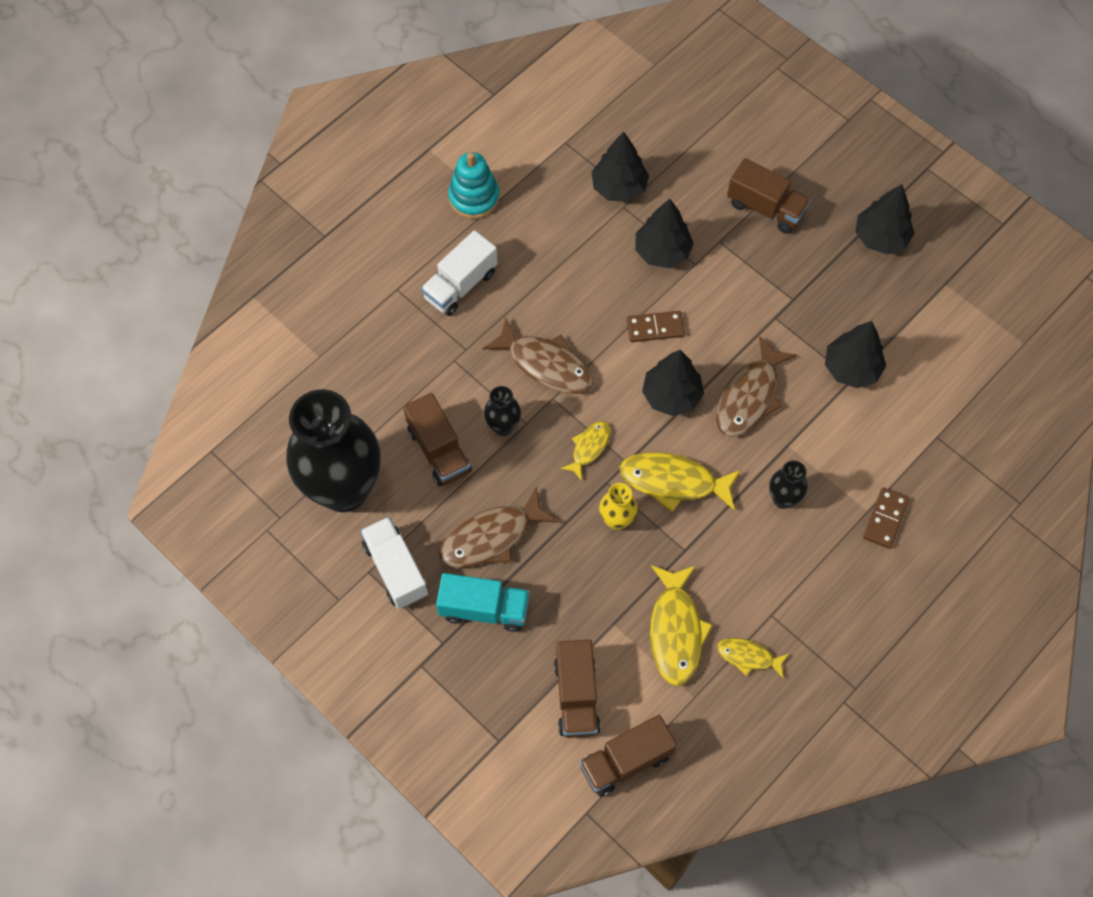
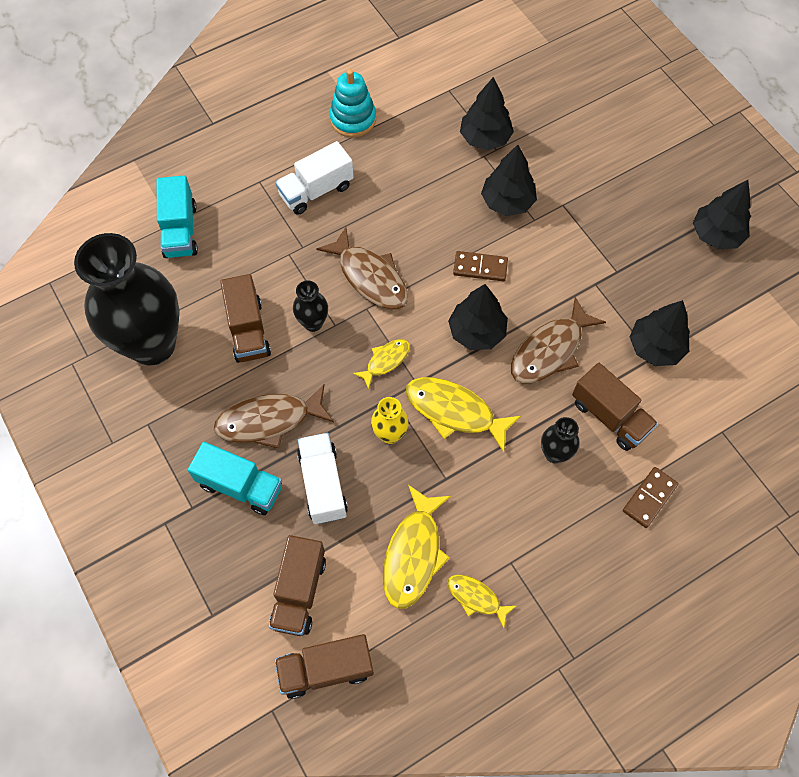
camera: 15 degrees right, 0 degrees up
white truck [360,517,428,609] -> white truck moved to [297,433,348,524]
brown truck [727,158,811,234] -> brown truck moved to [572,363,658,451]
none -> turquoise truck [156,176,198,258]

